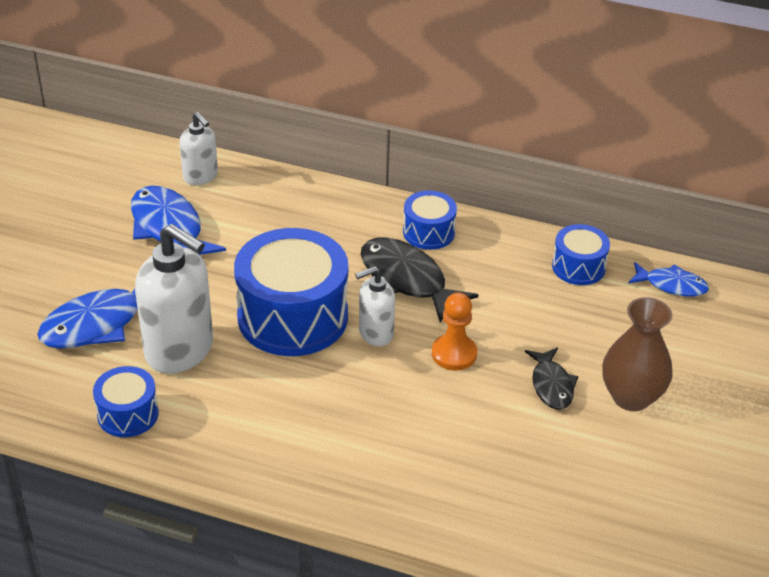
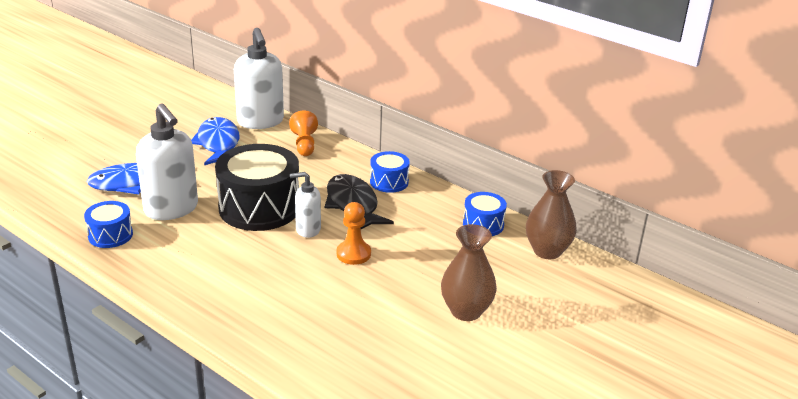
camera: 20 degrees right, 10 degrees down
white soap dispenser [179,112,218,185] -> white soap dispenser [234,28,284,129], size x1.81
blue drum [234,228,348,356] -> black drum [215,144,299,231]
black fish [525,347,578,410] -> none
blue fish [628,262,709,297] -> brown vase [526,170,577,259]
none -> orange pawn [289,110,318,156]

